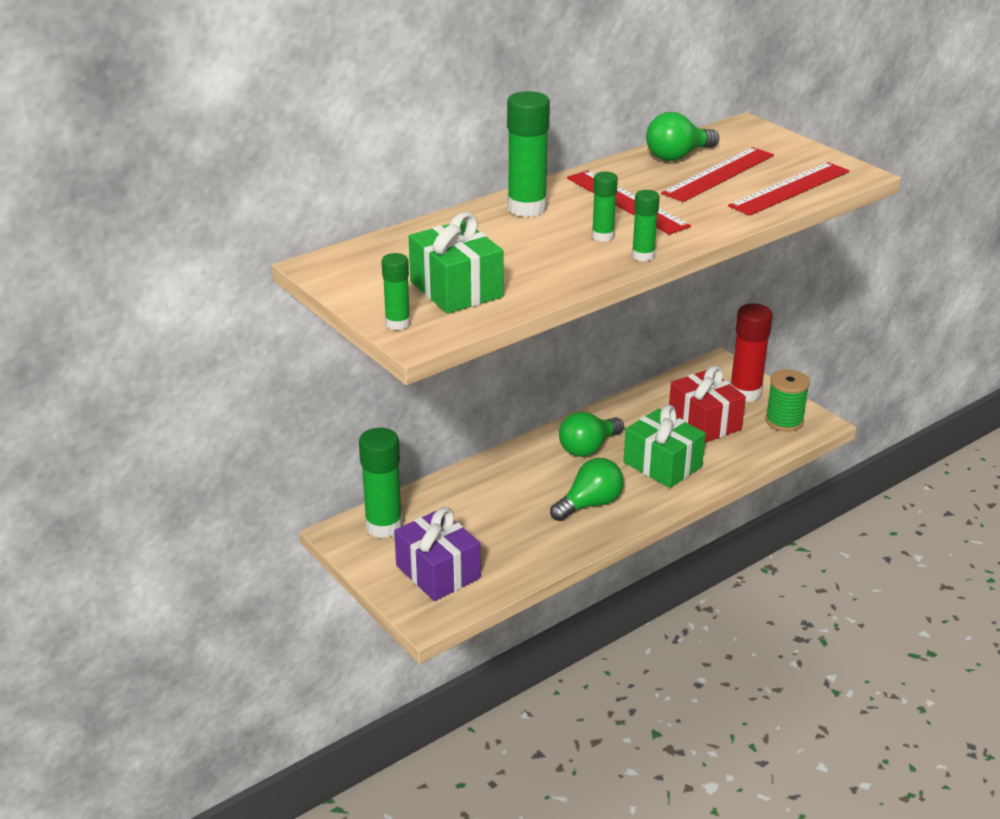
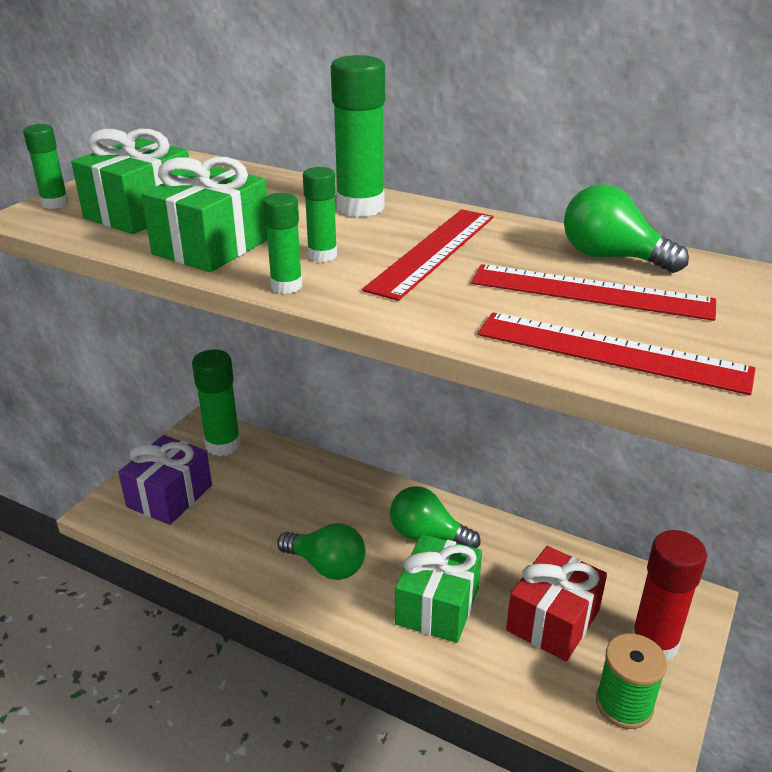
camera: 65 degrees right, 0 degrees up
none -> green gift [141,157,267,272]

